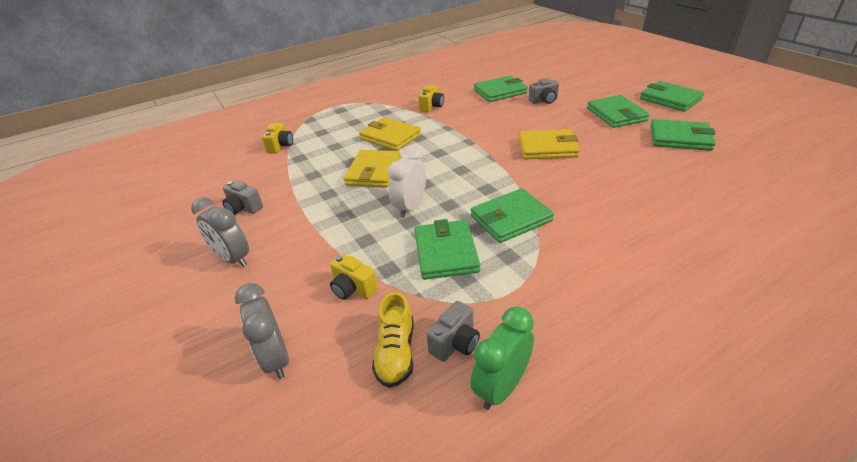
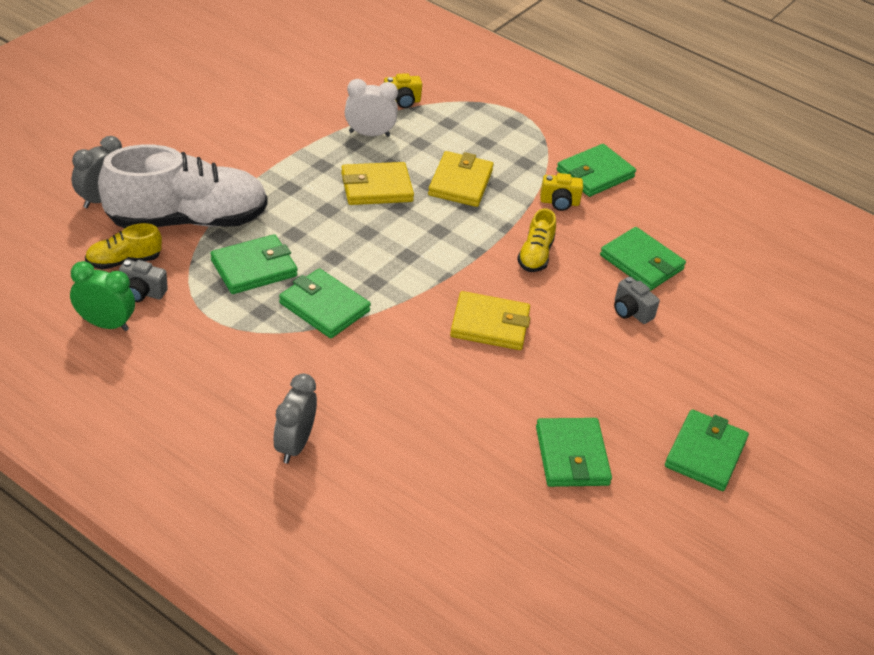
camera: 60 degrees right, 5 degrees up
grey clock [191,197,249,267] -> grey clock moved to [274,373,317,463]
grey camera [222,181,263,215] -> none
yellow camera [330,254,378,300] -> white shoe [98,144,268,228]
white clock [388,145,426,218] -> white clock moved to [345,79,398,137]
yellow wallet [519,129,580,160] -> yellow wallet turned 60 degrees counterclockwise [450,291,530,350]
green wallet [587,95,650,128] -> green wallet moved to [557,144,636,197]
none -> yellow shoe [517,208,556,272]

